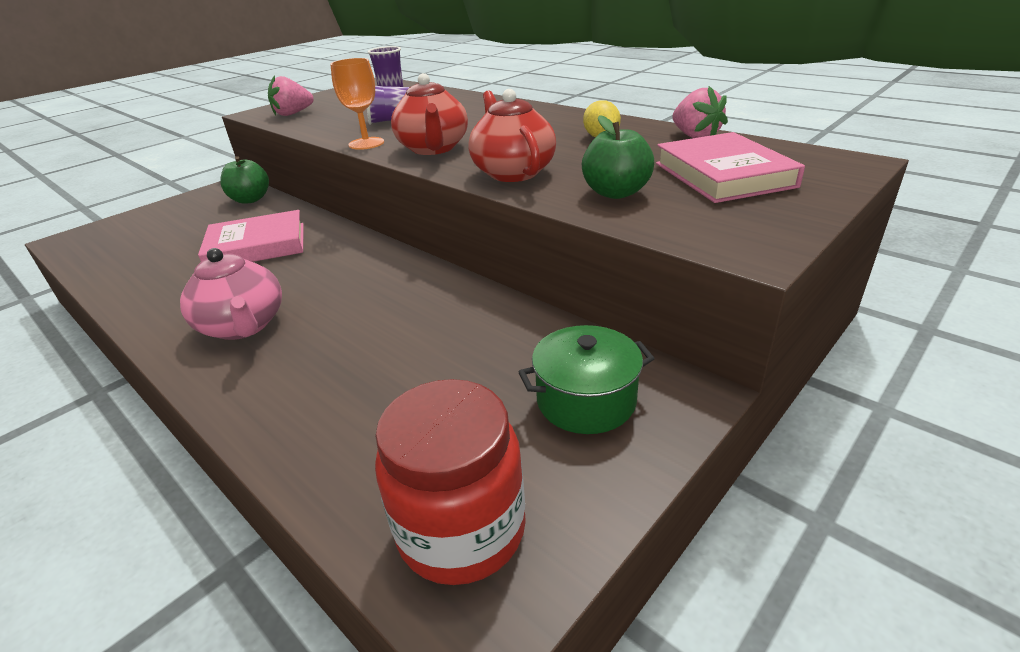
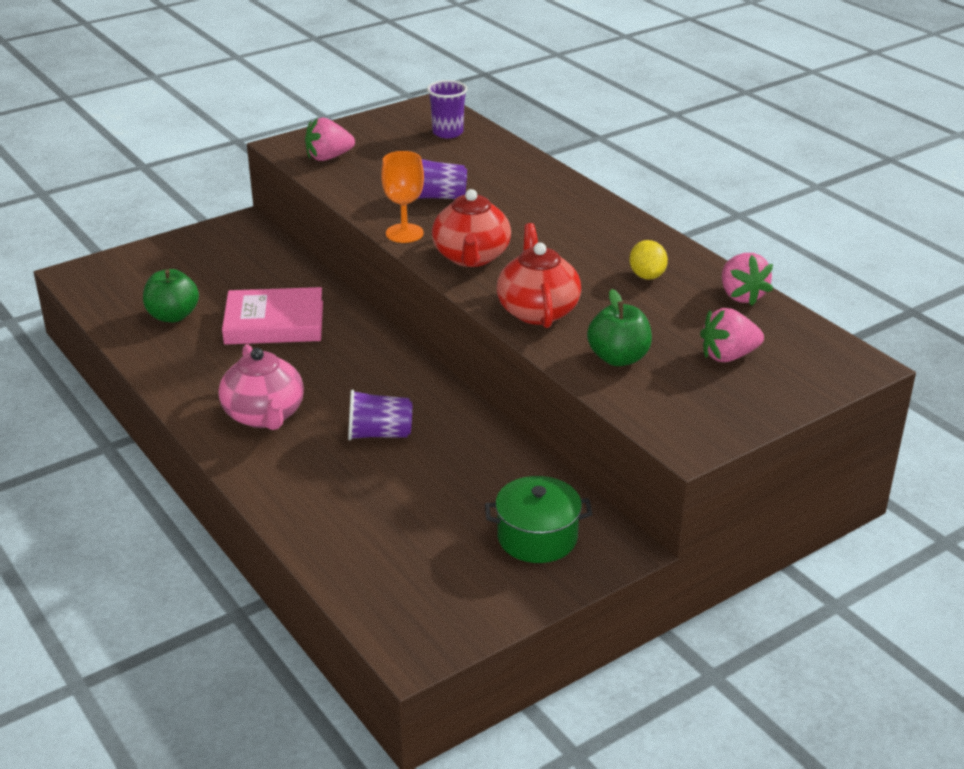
camera: 10 degrees right, 0 degrees up
green apple [220,156,269,204] -> green apple moved to [143,269,199,322]
red jar [375,379,526,585] -> none
pink book [656,132,805,203] -> pink strawberry [700,308,764,362]
none -> purple cup [348,389,412,440]

